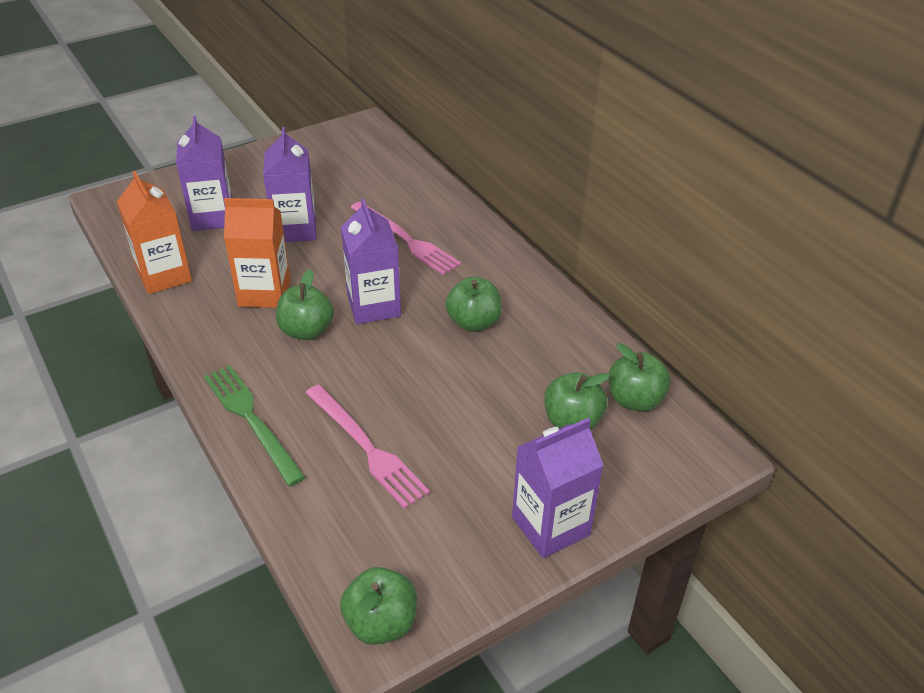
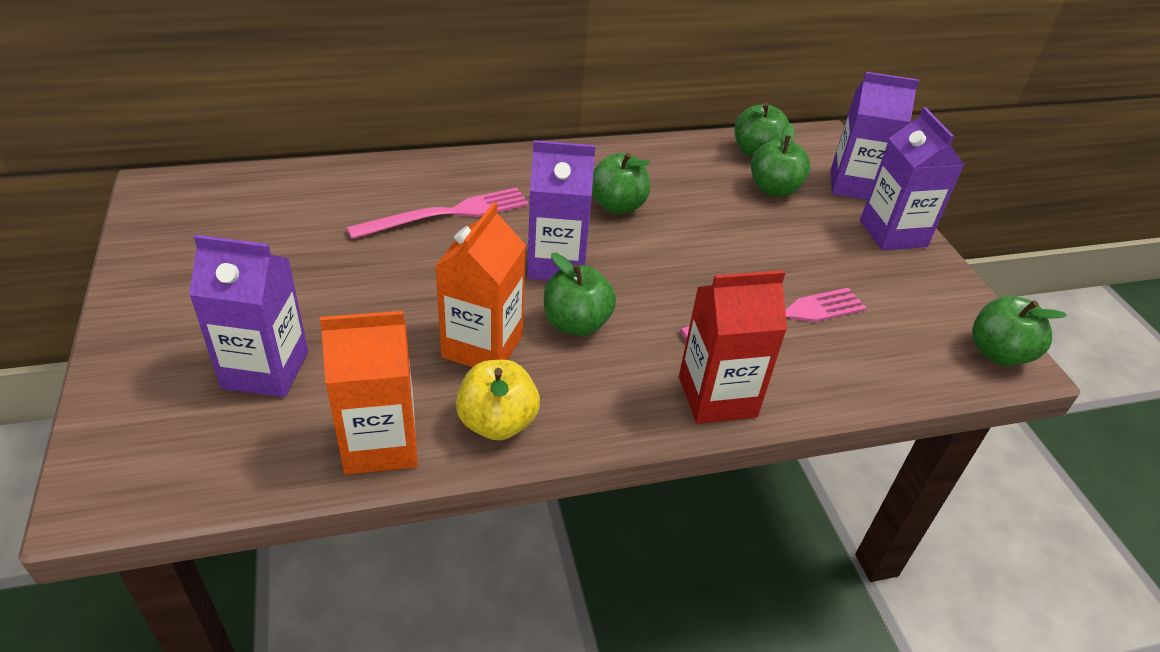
camera: 75 degrees left, 0 degrees up
green fork [204,366,306,486] -> red carton [679,270,787,424]
purple carton [263,127,316,242] -> purple carton moved to [831,72,919,200]
none -> yellow apple [456,360,540,440]

